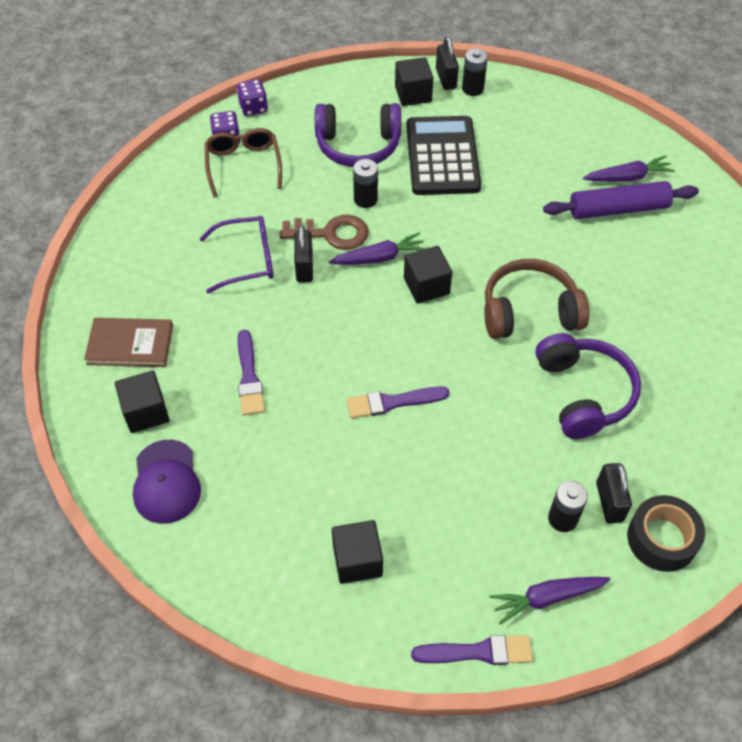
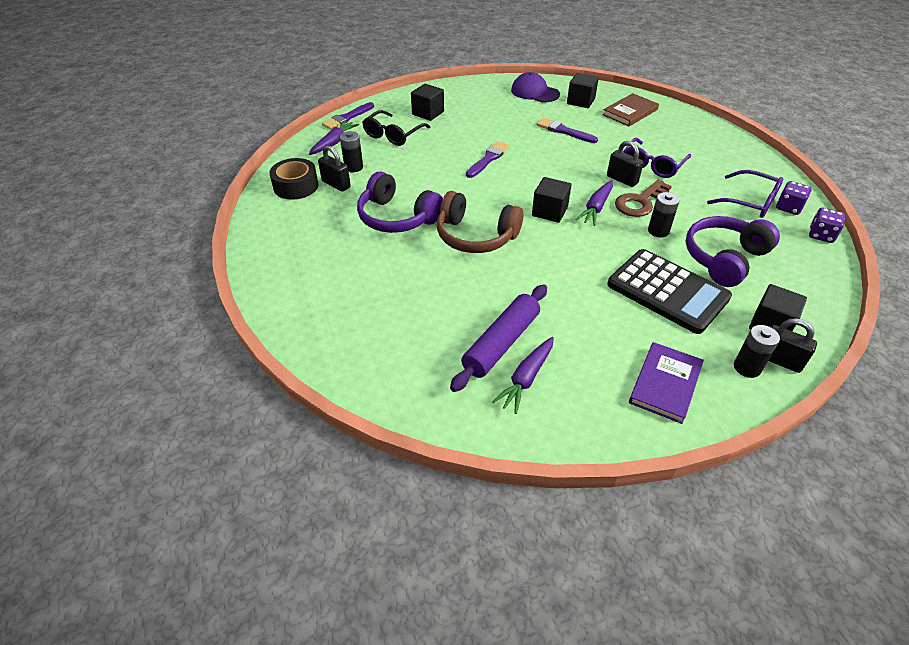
camera: 135 degrees right, 10 degrees down
brown glasses [205,128,282,198] -> purple glasses [707,170,784,218]
brown headphones [484,259,590,339] -> brown headphones turned 75 degrees clockwise [437,191,523,253]
none -> black glasses [362,110,431,146]
none -> purple book [629,342,704,424]

